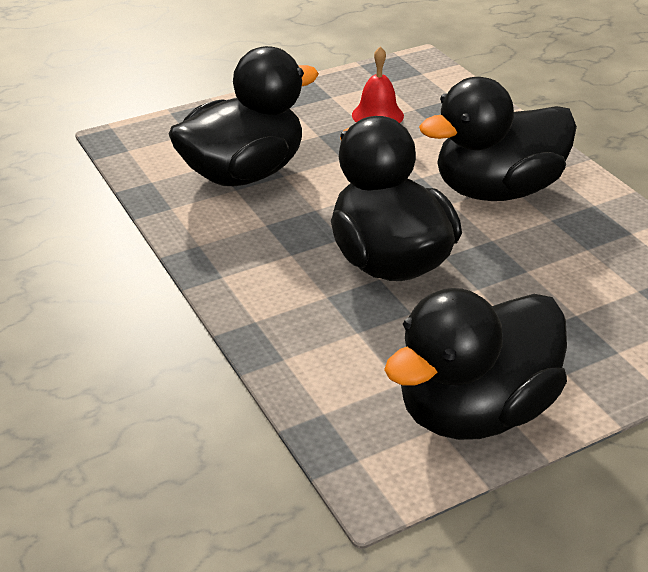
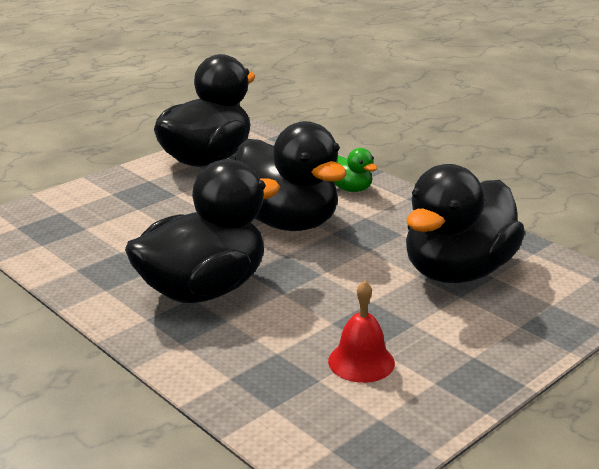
camera: 165 degrees right, 10 degrees down
none -> green duck [334,148,377,192]

